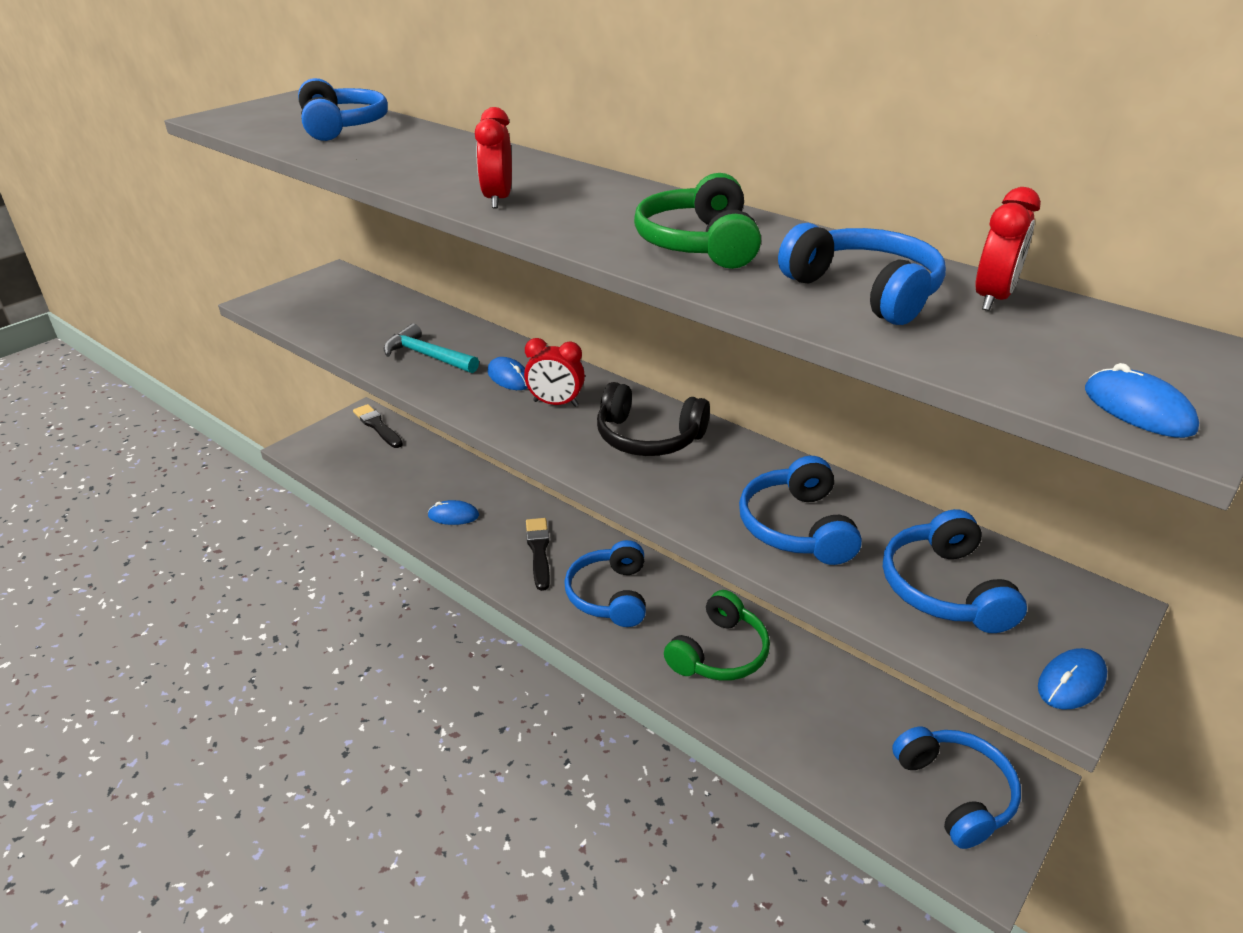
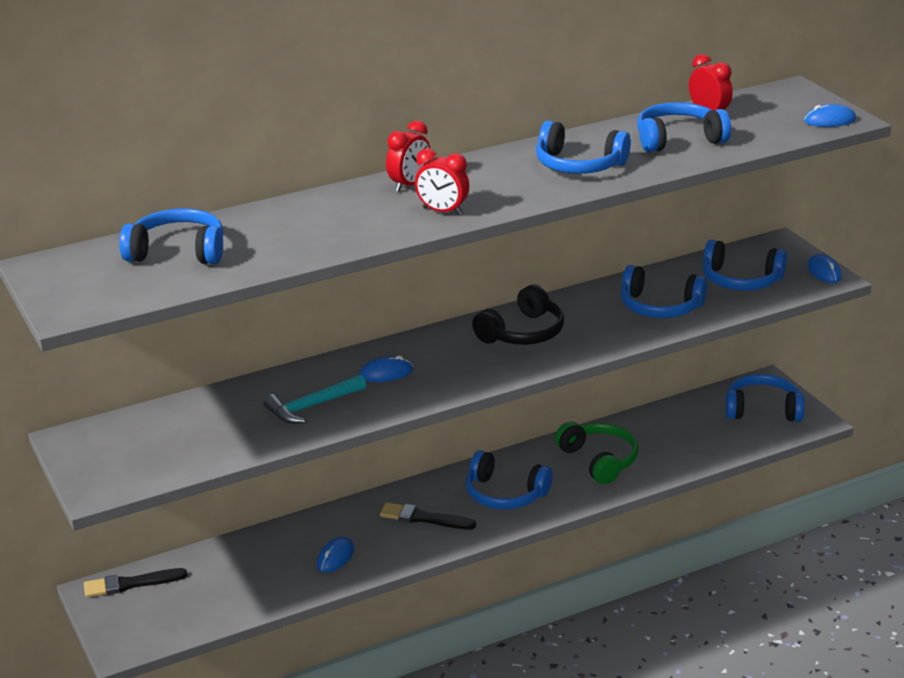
camera: 65 degrees left, 5 degrees down
red clock [524,338,585,407] -> red clock moved to [386,120,430,192]
green headphones [634,173,761,269] -> blue headphones [536,121,631,174]

